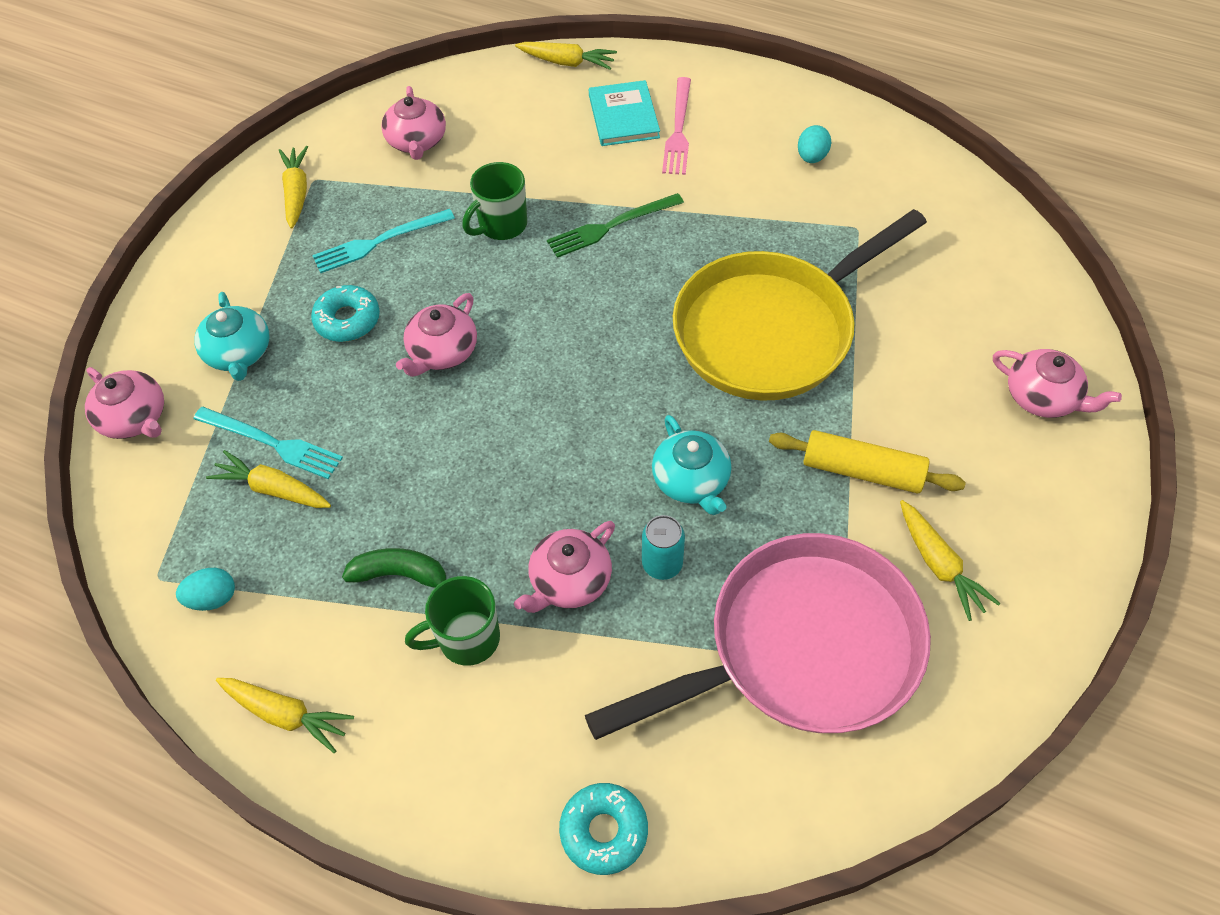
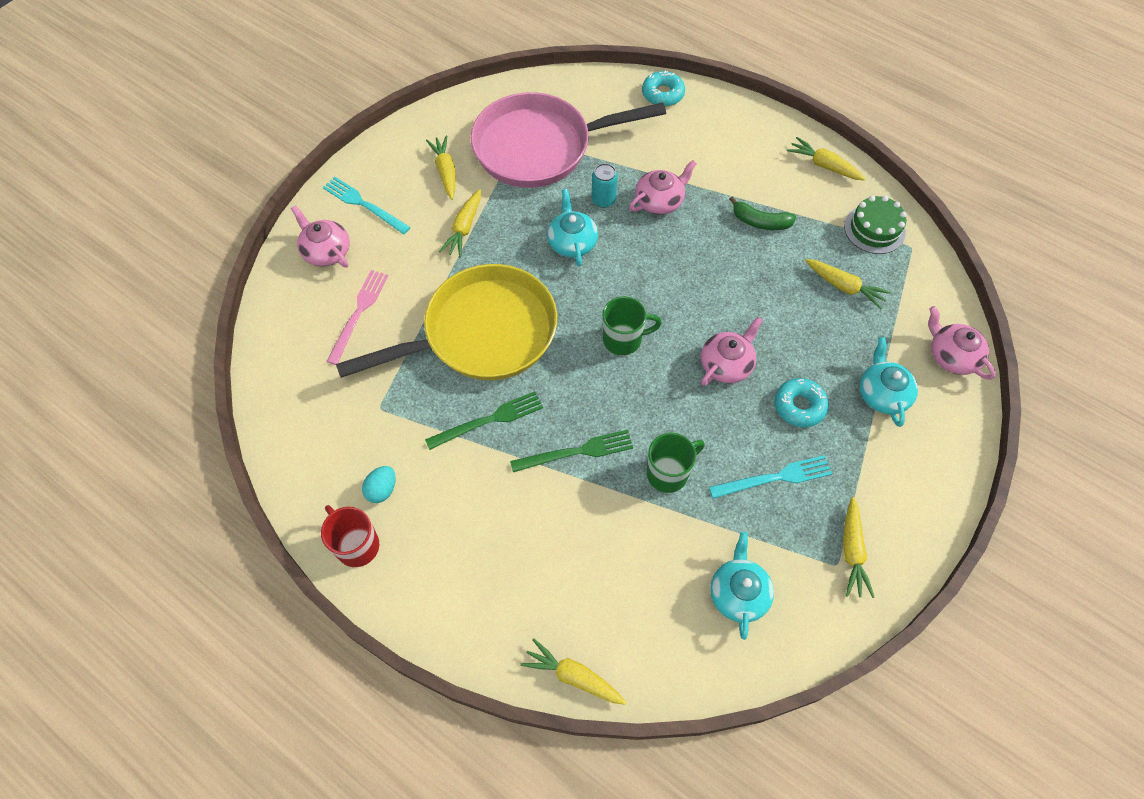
camera: 170 degrees left, 5 degrees up
turquoise egg [176,568,235,611] -> green cake [844,196,907,254]
turquoise fork [193,407,343,479] -> turquoise fork moved to [323,177,411,234]
pink teapot [381,86,446,160] -> turquoise teapot [710,532,774,640]
green mug [405,576,500,666] -> green mug moved to [602,296,662,355]
turquoise book [589,80,660,146] -> none
pink fork [662,77,691,175] -> pink fork moved to [326,270,388,365]
yellow rolling pin [769,430,966,494] -> yellow carrot [439,189,481,258]
none -> red mug [321,505,379,567]
none -> green fork [425,391,543,450]

